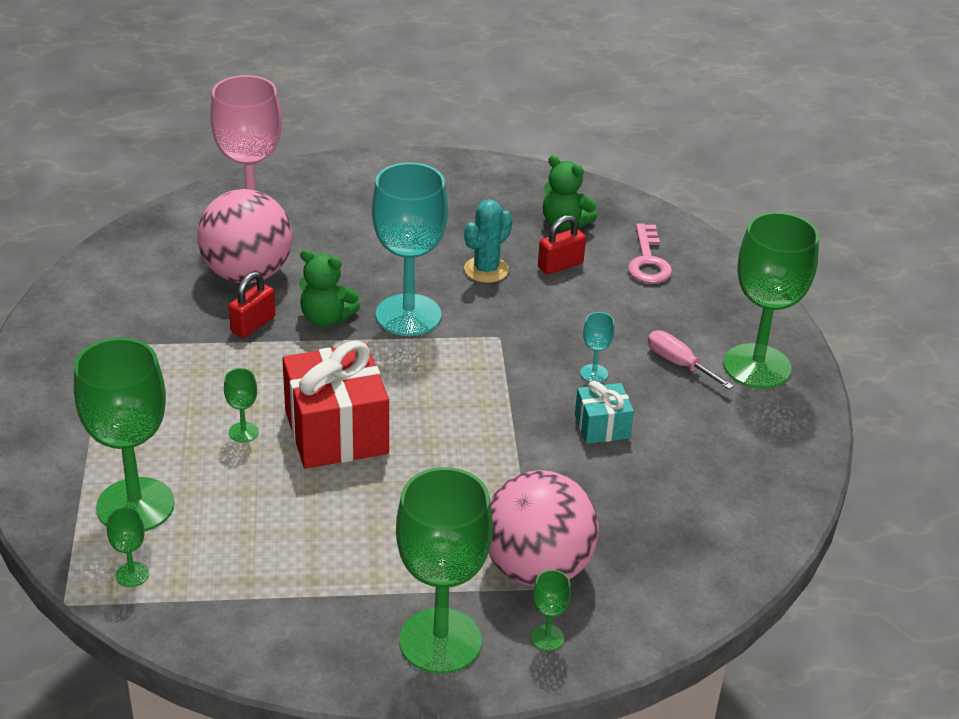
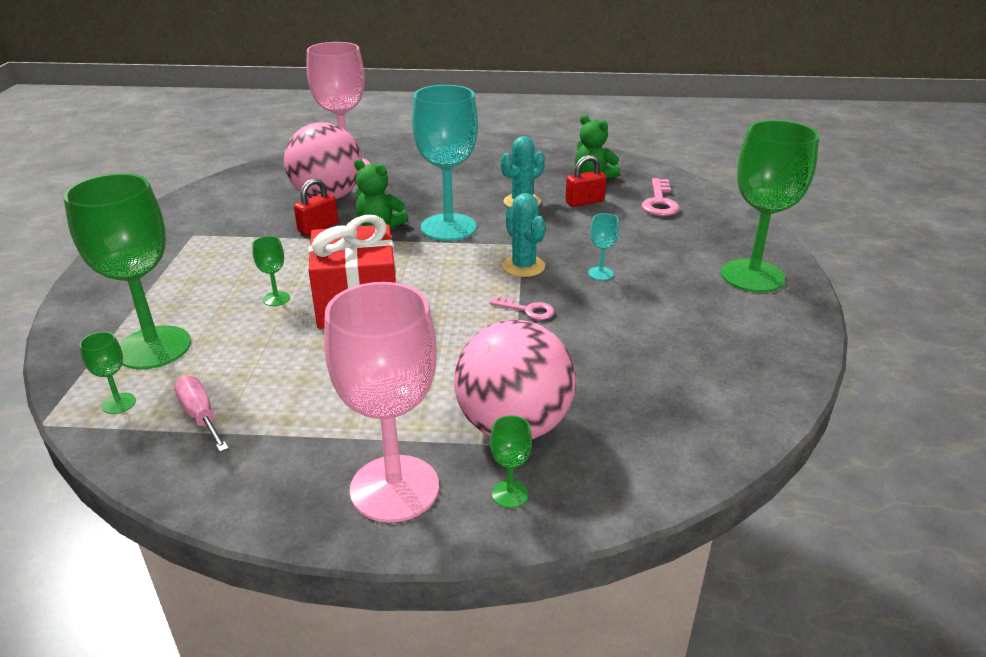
camera: 10 degrees right, 5 degrees down
green goblet [396,467,493,674] -> pink goblet [324,282,439,522]
turquoise gift [575,381,634,444] -> none
pink screwdriver [648,330,734,389] -> pink screwdriver moved to [174,375,229,452]
none -> pink key [489,296,554,320]
none -> turquoise cactus [502,193,546,277]

